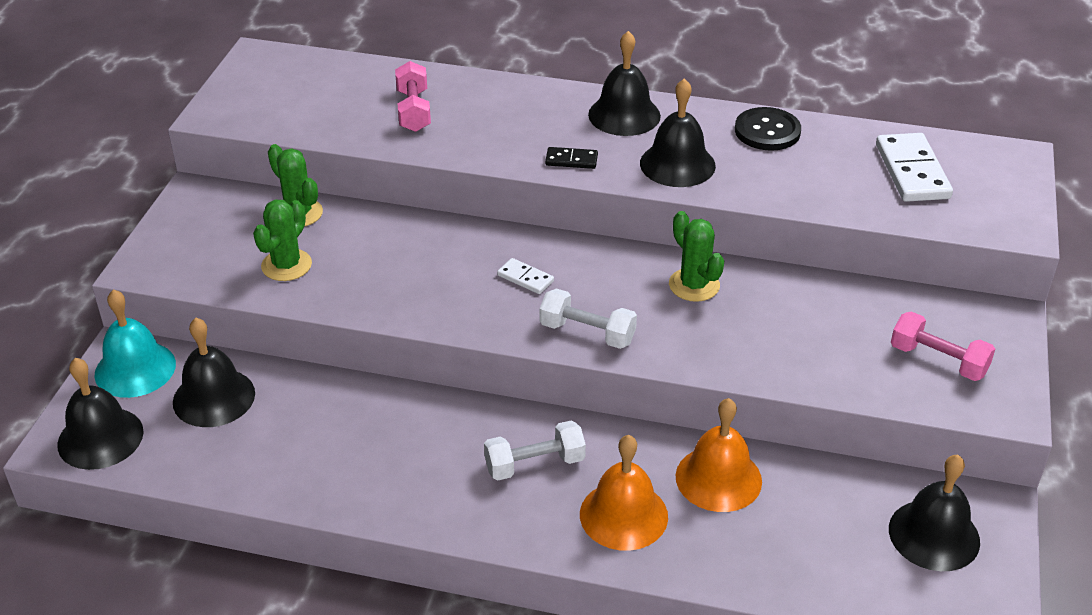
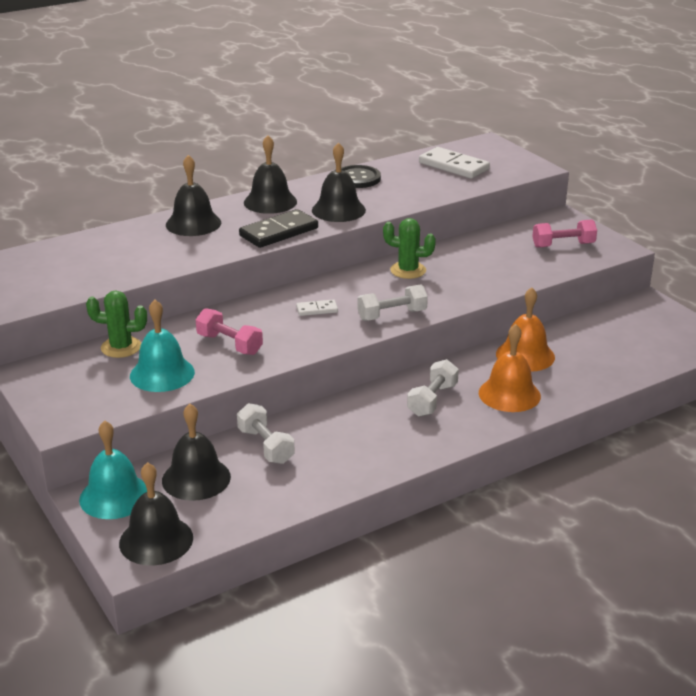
camera: 45 degrees left, 10 degrees down
green cactus [253,200,312,281] -> turquoise bell [130,300,195,392]
pink dumbbell [395,61,431,132] -> pink dumbbell moved to [196,308,263,355]
black domino [545,147,598,169] -> black domino [239,209,318,248], size x1.95
black bell [889,455,980,571] -> black bell moved to [166,155,221,236]
none -> white dumbbell [237,403,295,464]

